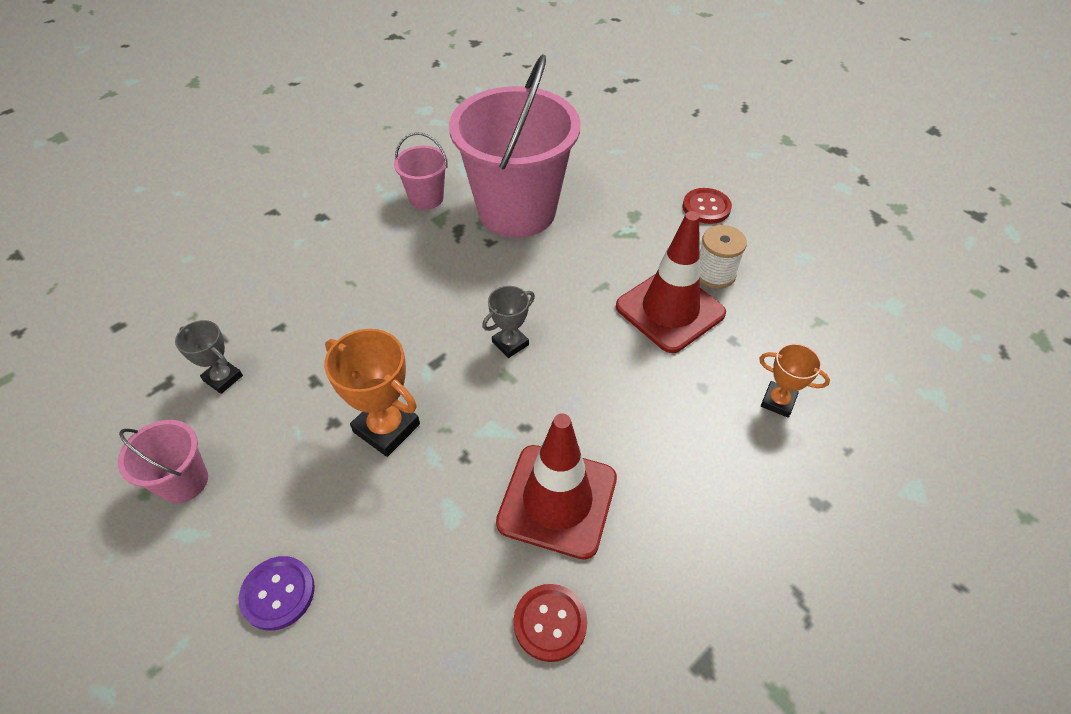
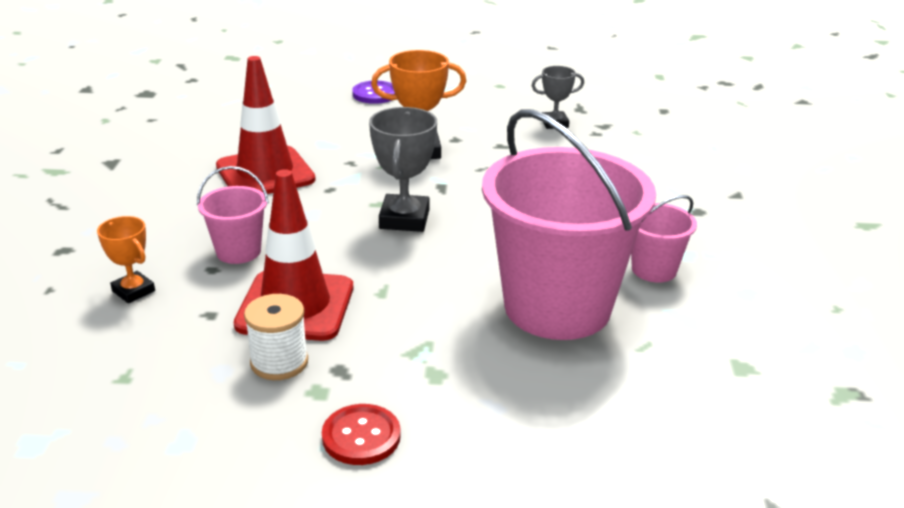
camera: 135 degrees right, 20 degrees down
pink bucket [118,420,208,503] -> pink bucket moved to [197,166,269,264]
grey trophy [482,286,535,358] -> grey trophy [369,107,437,232], size x1.64
red button [514,584,587,662] -> none
orange trophy [759,343,830,417] -> orange trophy turned 60 degrees clockwise [97,216,155,303]

